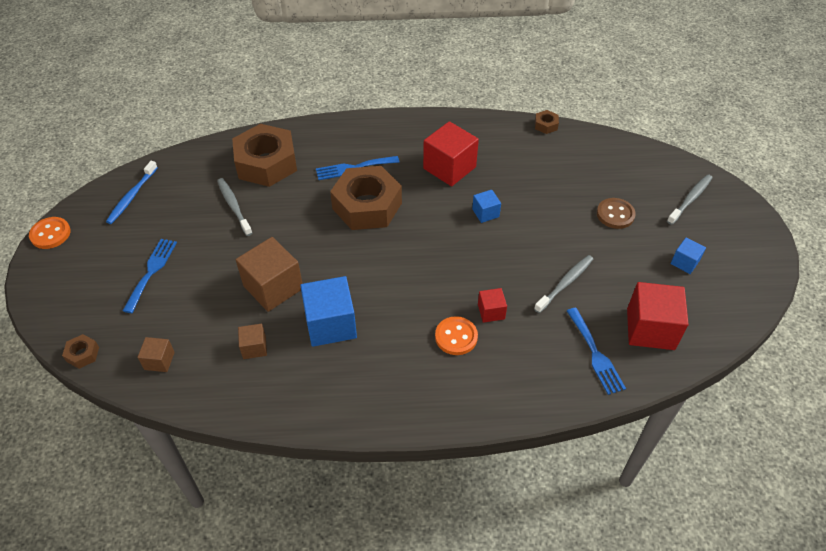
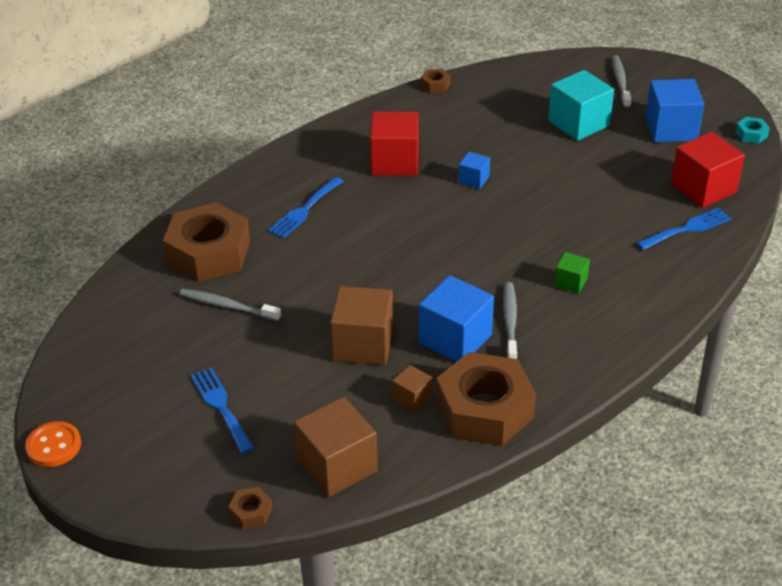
camera: 40 degrees left, 10 degrees down
blue toothbrush [106,161,158,224] -> none
brown cube [137,337,175,372] -> brown cube [294,397,378,497], size x1.95
brown nut [330,166,402,230] -> brown nut moved to [436,352,536,446]
orange button [435,316,478,355] -> green cube [554,252,590,294]
red cube [478,288,507,323] -> none
grey toothbrush [534,255,593,313] -> grey toothbrush moved to [503,282,517,359]
blue fork [567,308,626,395] -> blue fork turned 60 degrees counterclockwise [637,208,731,250]
brown button [597,198,636,229] -> turquoise cube [548,70,614,141]
blue cube [671,237,706,274] -> blue cube [645,79,704,142], size x1.95
none -> turquoise nut [735,117,770,144]

